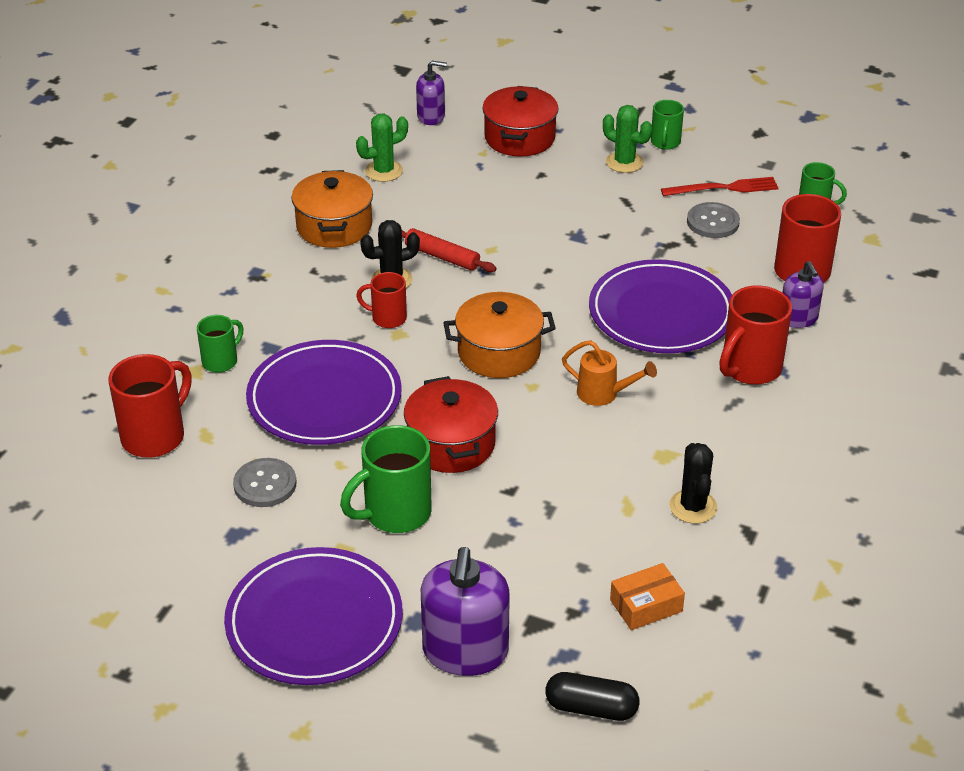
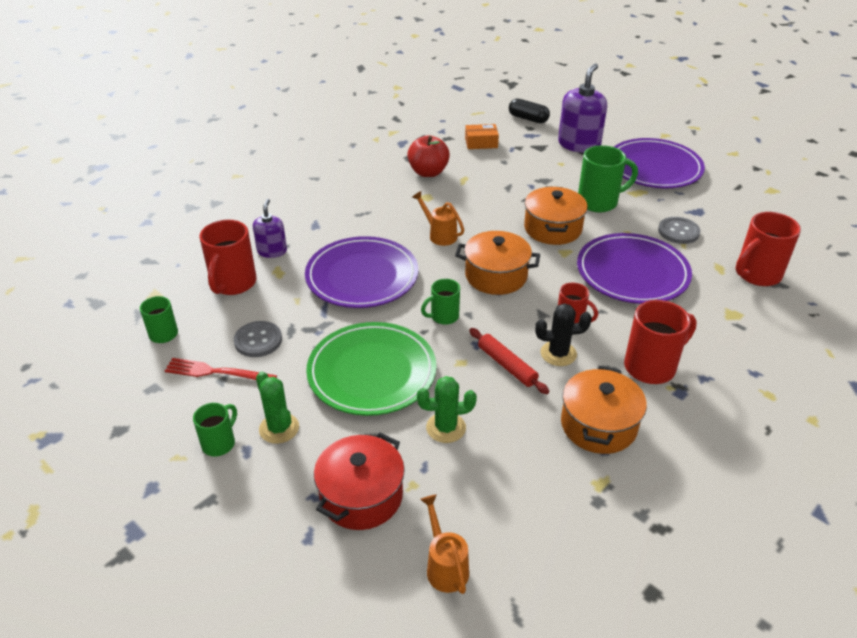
camera: 160 degrees left, 0 degrees up
green mug [197,315,244,373] -> green mug moved to [421,279,460,325]
green cactus [356,113,408,182] -> green cactus moved to [417,376,477,443]
red pot [404,376,498,473] -> orange pot [524,186,588,245]
purple soap dispenser [416,61,447,125] -> orange watering can [420,495,469,594]
black cactus [669,443,717,524] -> red apple [407,135,450,177]
red mug [719,285,792,385] -> red mug moved to [624,300,697,384]
none -> green plate [306,322,436,416]

